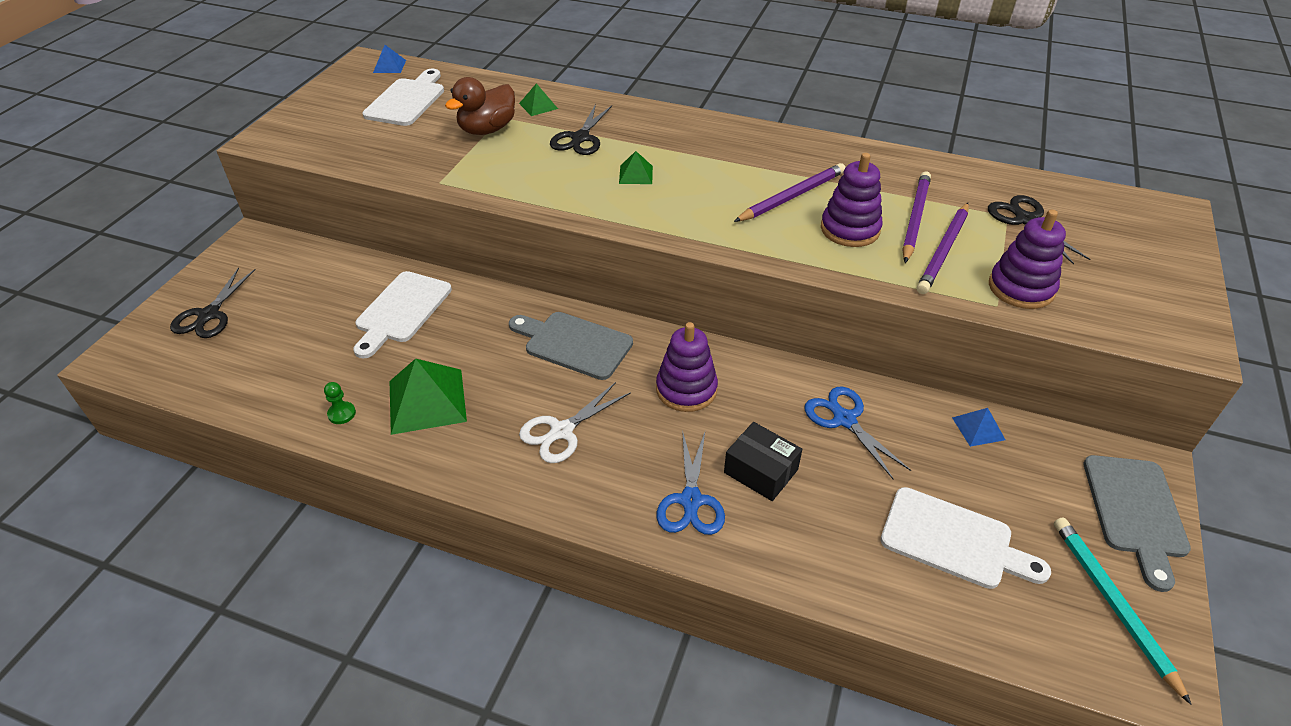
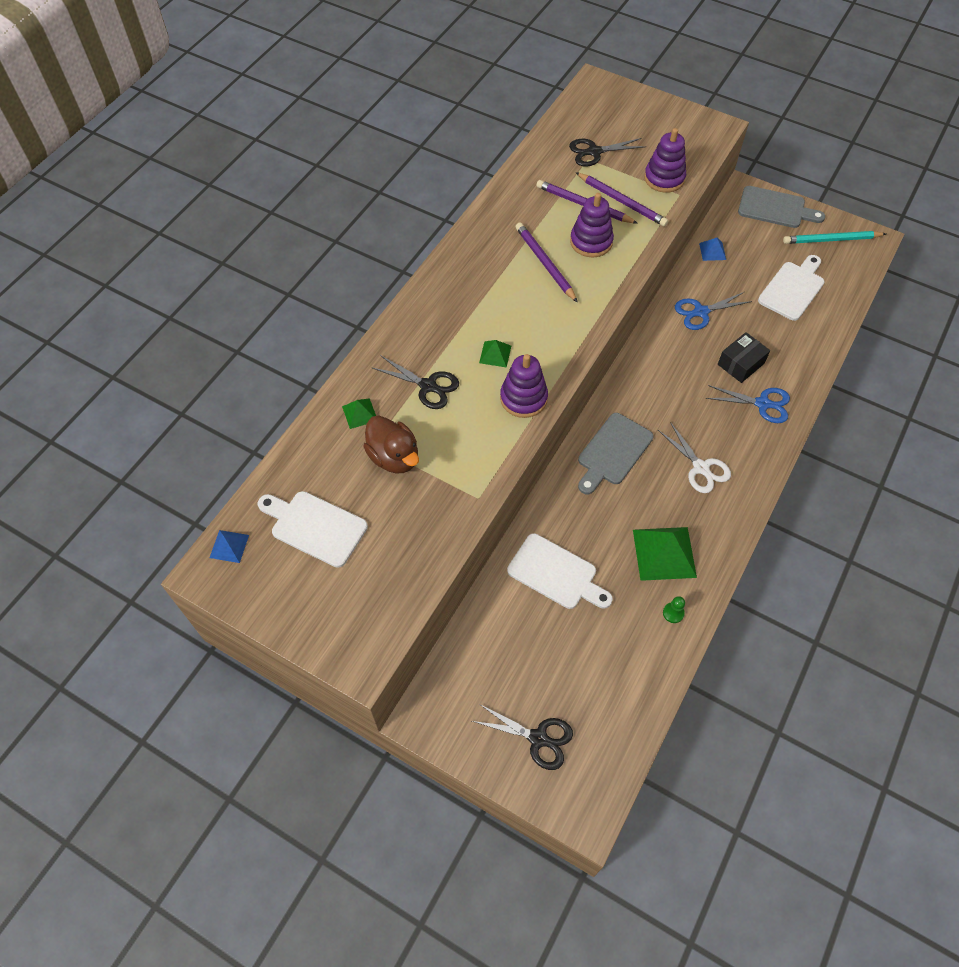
camera: 80 degrees left, 15 degrees up
purple stacking toy [656,322,718,412] -> purple stacking toy moved to [500,354,548,418]

